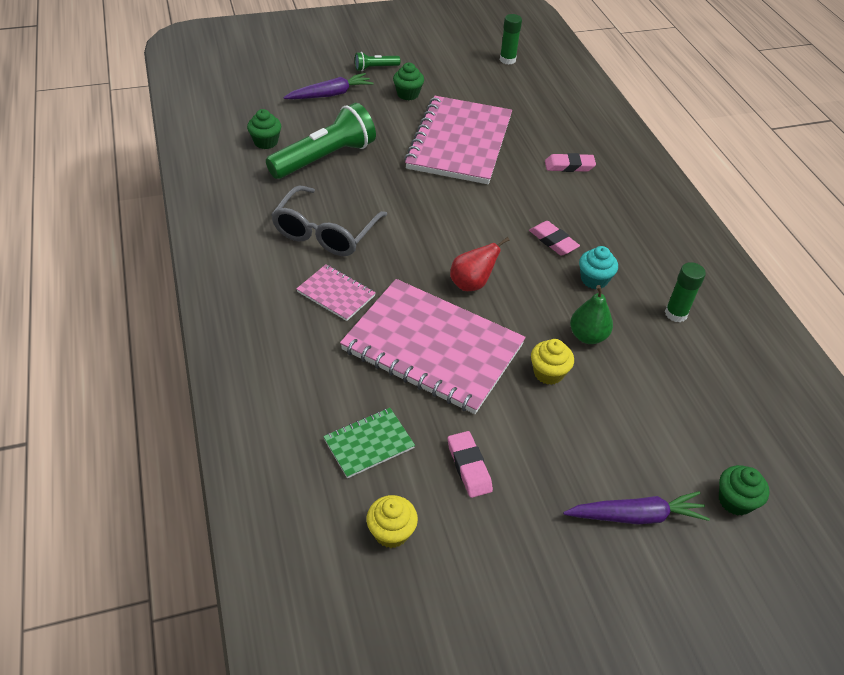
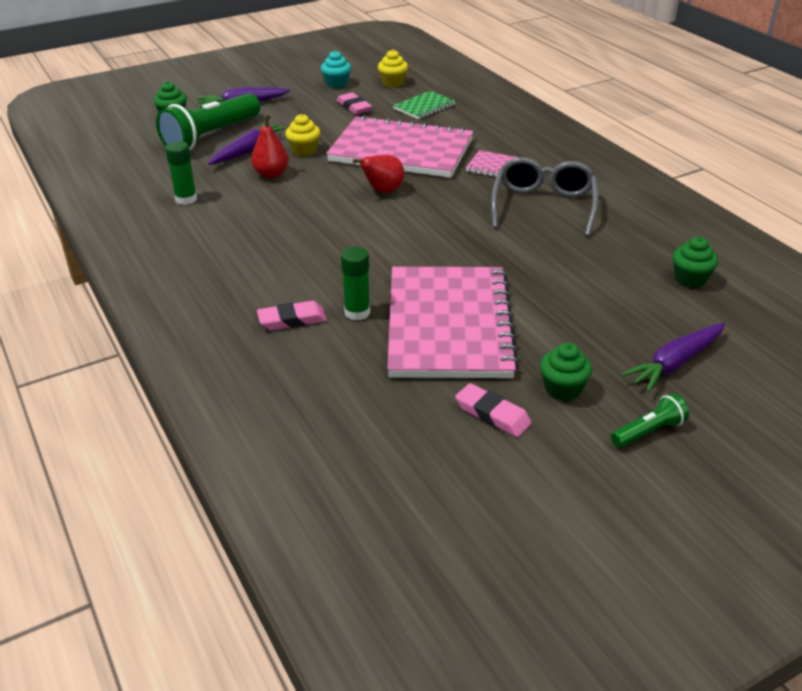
camera: 170 degrees right, 10 degrees down
green flashlight [266,103,376,179] -> green flashlight moved to [156,93,260,150]
green glue stick [500,14,522,65] -> green glue stick moved to [341,247,370,320]
pink eraser [529,221,580,256] -> pink eraser moved to [455,383,532,437]
green pear [570,285,613,344] -> red pear [251,114,289,178]
turquoise cupcake [579,246,618,289] -> turquoise cupcake moved to [321,51,351,88]
none -> purple carrot [208,122,286,165]

